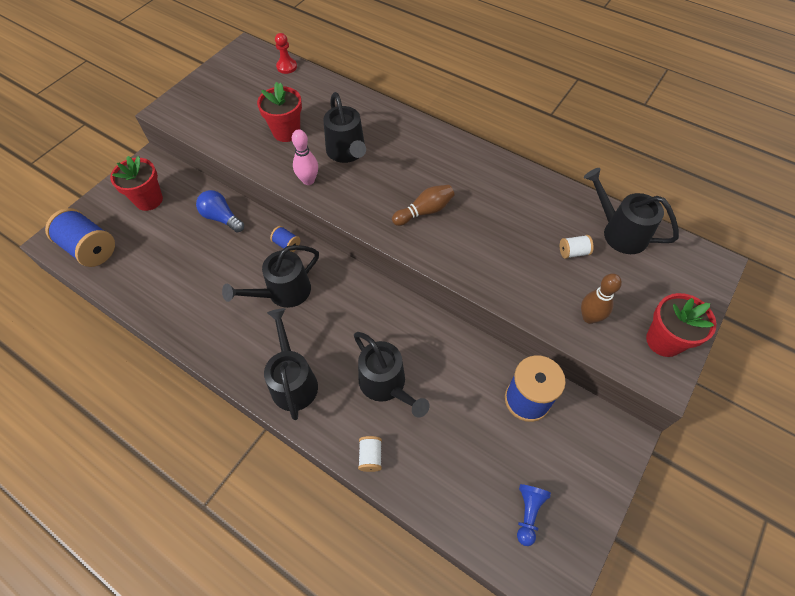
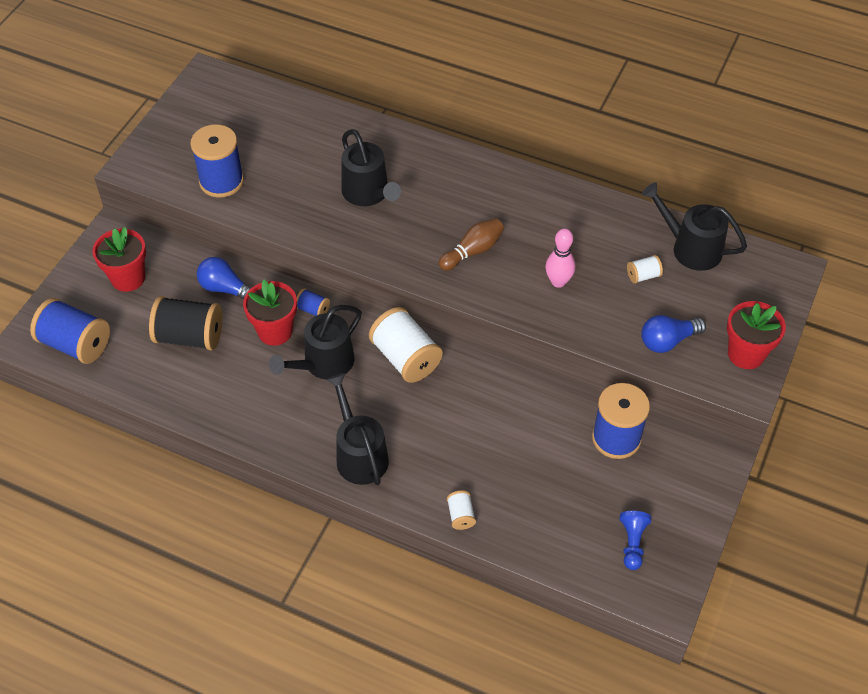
camera: 10 degrees left, 5 degrees down
red flower pot [257,82,302,142] -> red flower pot moved to [243,279,297,346]
red pawn [275,33,297,74] -> none
pink bowling pin [292,129,318,185] -> pink bowling pin moved to [545,229,576,288]
black watering can [354,332,430,418] -> none
brown bowling pin [581,274,622,324] -> blue light bulb [641,315,706,353]
none -> black spool [149,296,223,351]
none -> blue spool [190,124,244,198]
none -> white spool [369,307,443,383]

